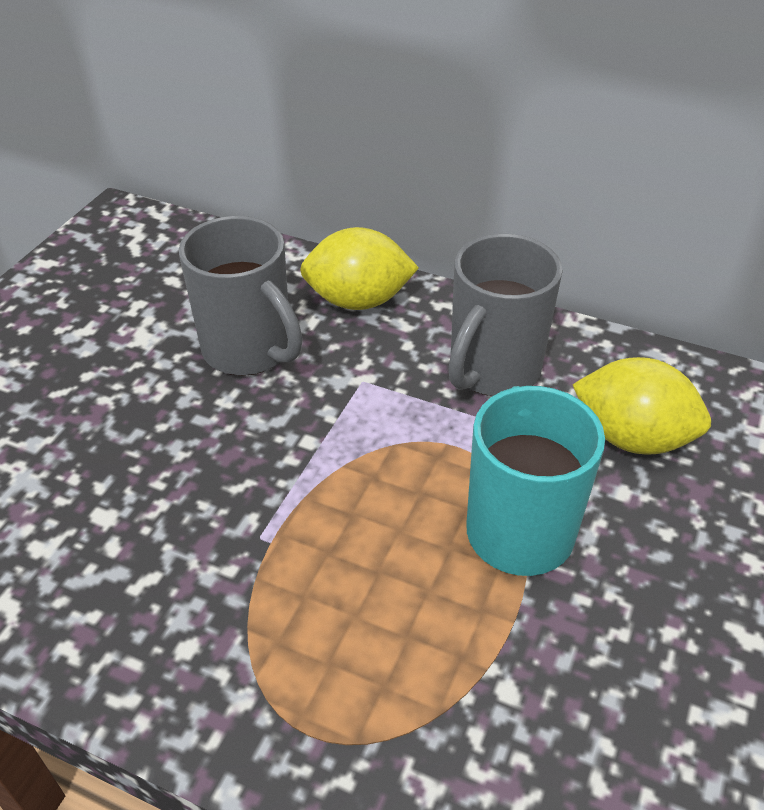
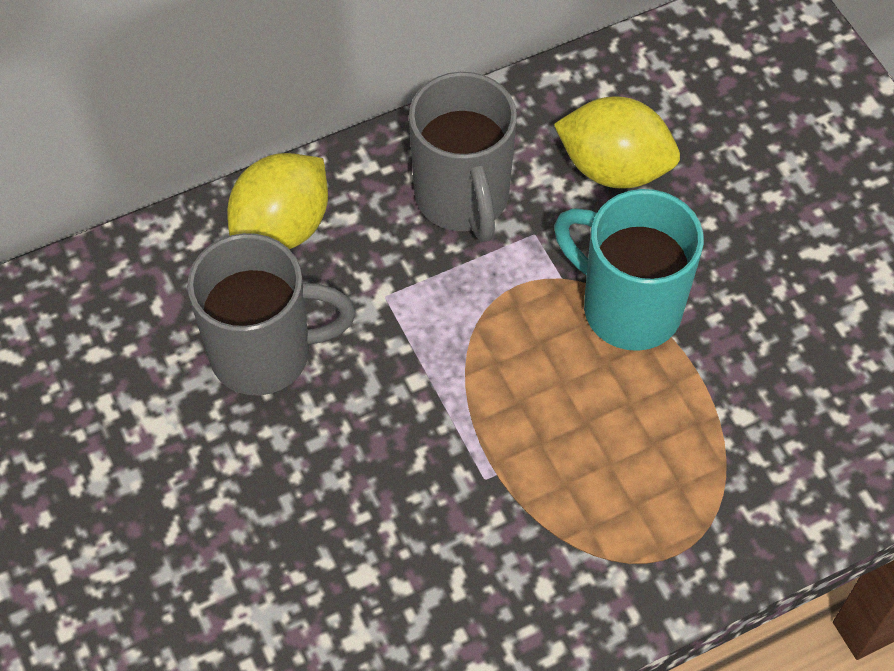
camera: 50 degrees left, 15 degrees up
yellow lemon [572,357,711,455] -> yellow lemon turned 45 degrees clockwise [554,96,680,189]

